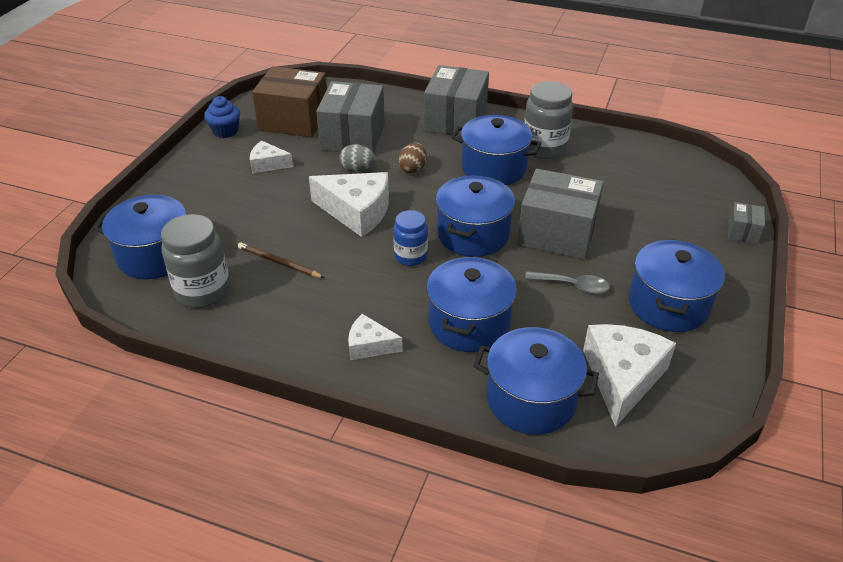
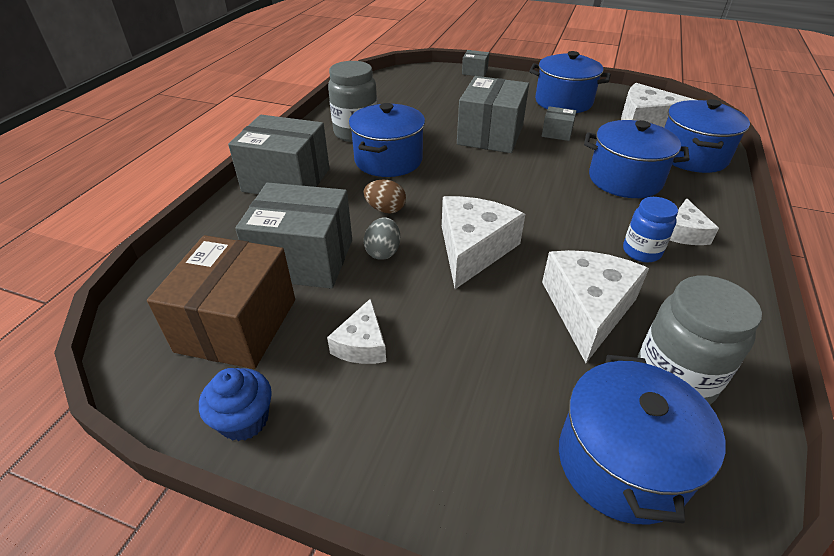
camera: 90 degrees left, 0 degrees up
brown pencil [238,242,324,278] -> white cheese [542,250,649,363]
blue jar [393,210,428,266] -> blue jar moved to [623,197,678,262]
blue pot [436,175,515,257] -> none
grey spoon [525,271,610,294] -> grey box [542,106,577,141]

